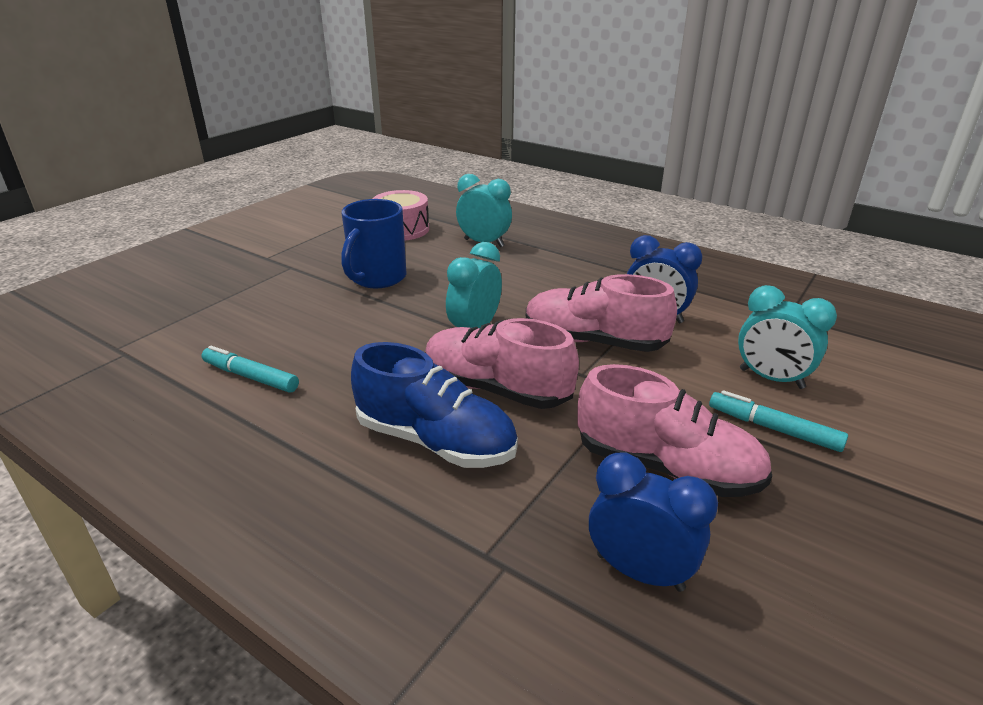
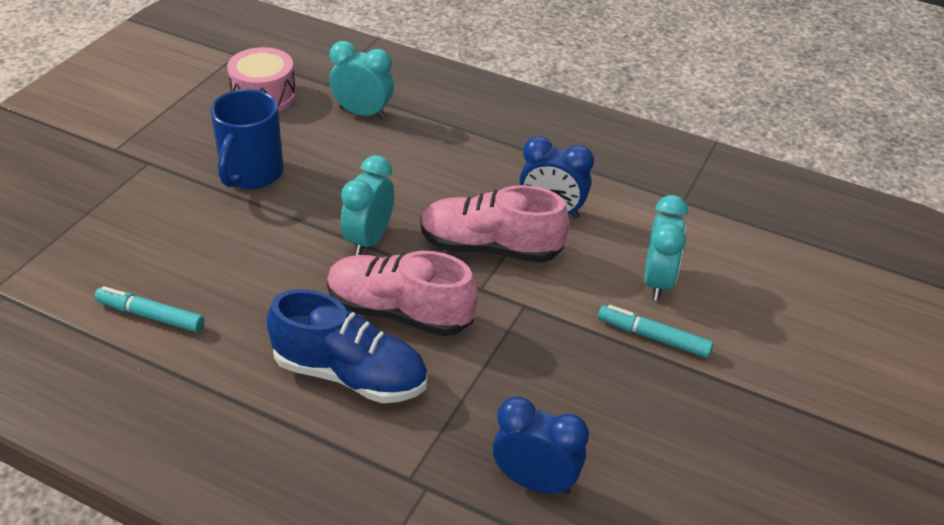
camera: 10 degrees left, 10 degrees up
pink shoe [577,364,772,497] -> none
turquoise clock [738,285,837,389] -> turquoise clock turned 105 degrees counterclockwise [644,195,688,301]

